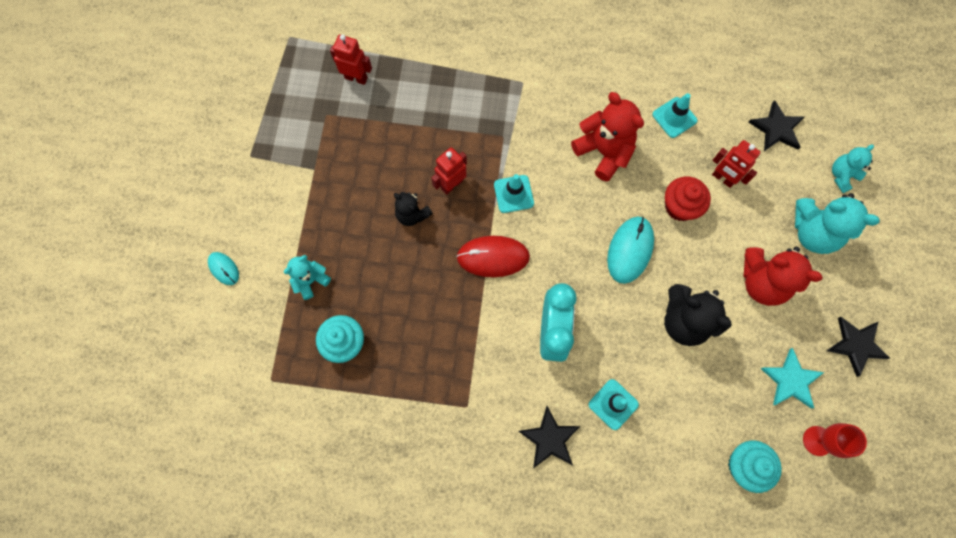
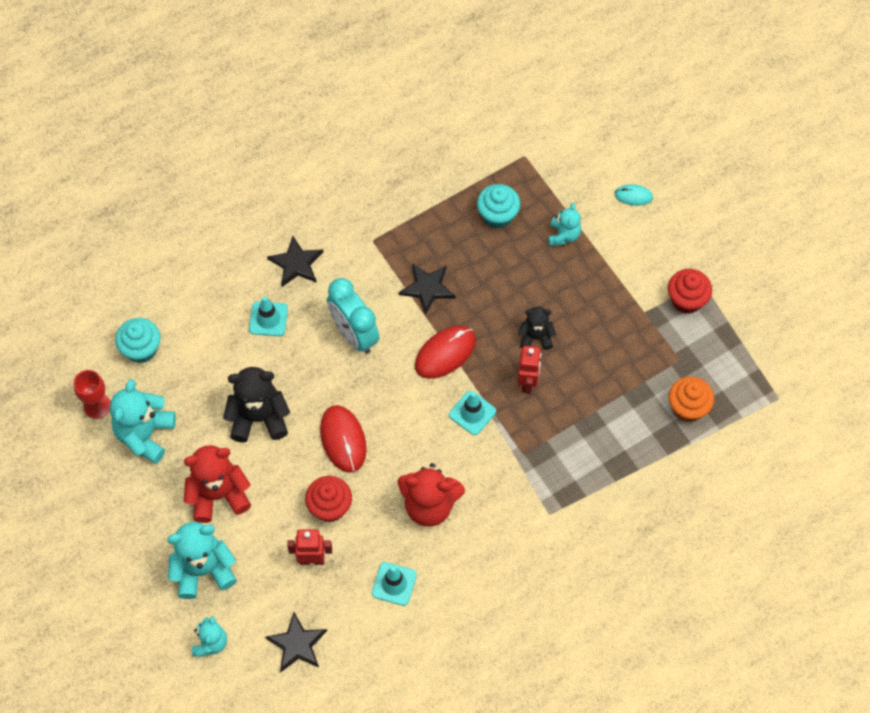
camera: 140 degrees right, 10 degrees down
red robot [330,34,372,85] -> orange cupcake [668,376,714,422]
turquoise mouse [607,216,654,284] -> red mouse [320,405,367,473]
turquoise star [760,348,824,408] -> turquoise teddy bear [110,379,176,464]
black star [827,317,890,377] -> black star moved to [399,264,456,315]
none -> red cupcake [668,269,712,314]

